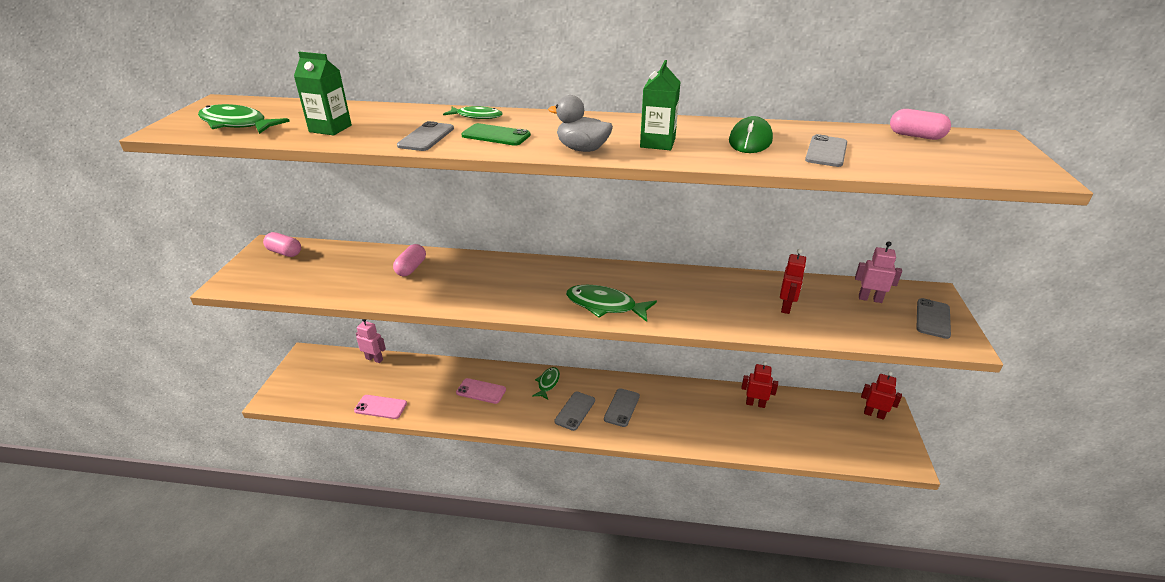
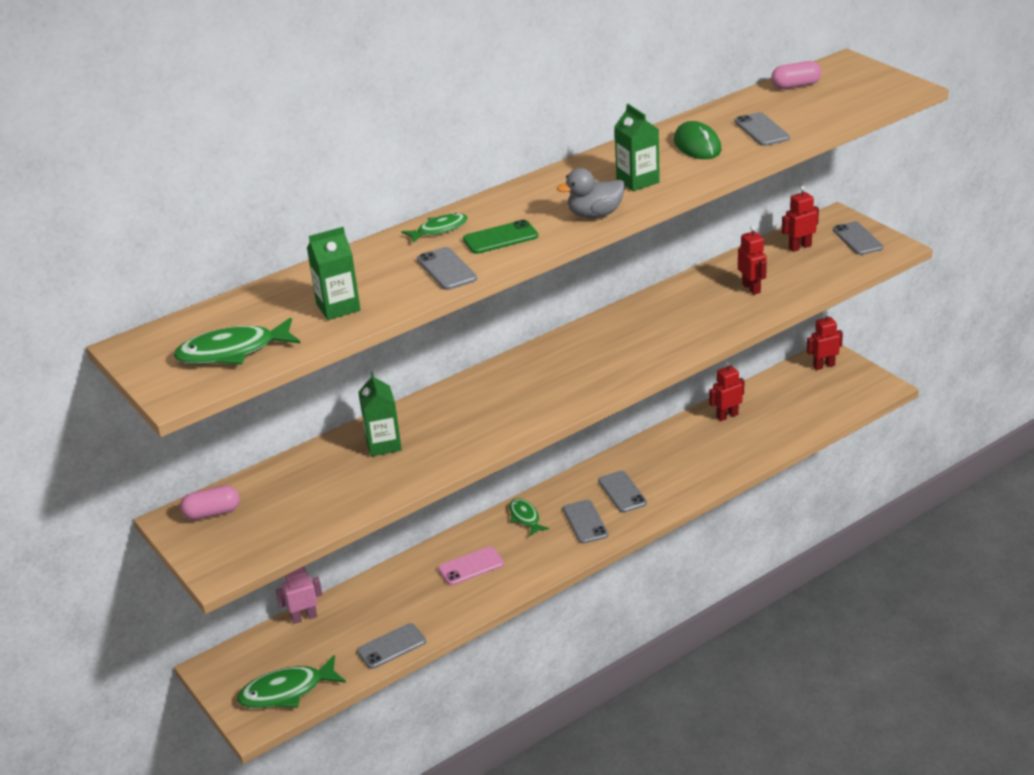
camera: 40 degrees left, 0 degrees up
pink phone [354,395,407,419] -> grey phone [357,623,426,669]
pink capsule [393,244,426,276] -> green carton [358,372,402,457]
green fish [566,285,657,322] -> green fish moved to [237,655,346,708]
pink robot [855,241,902,303] -> red robot [782,186,819,252]

